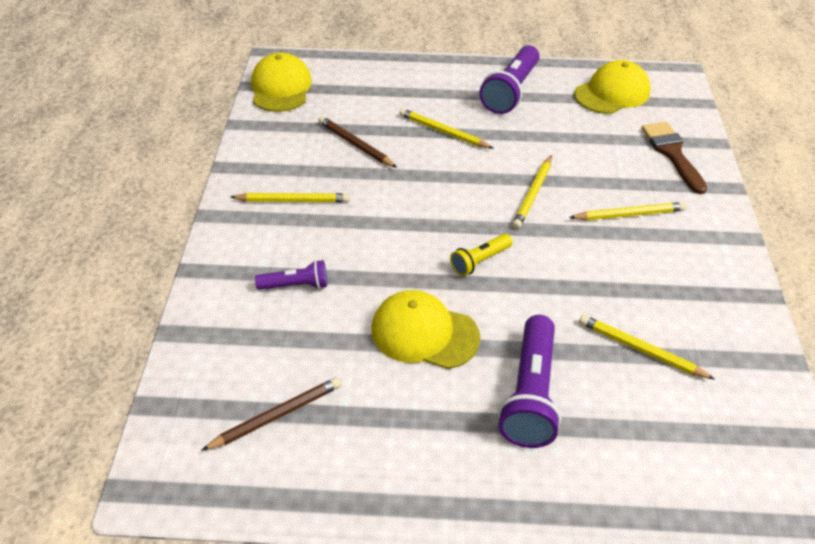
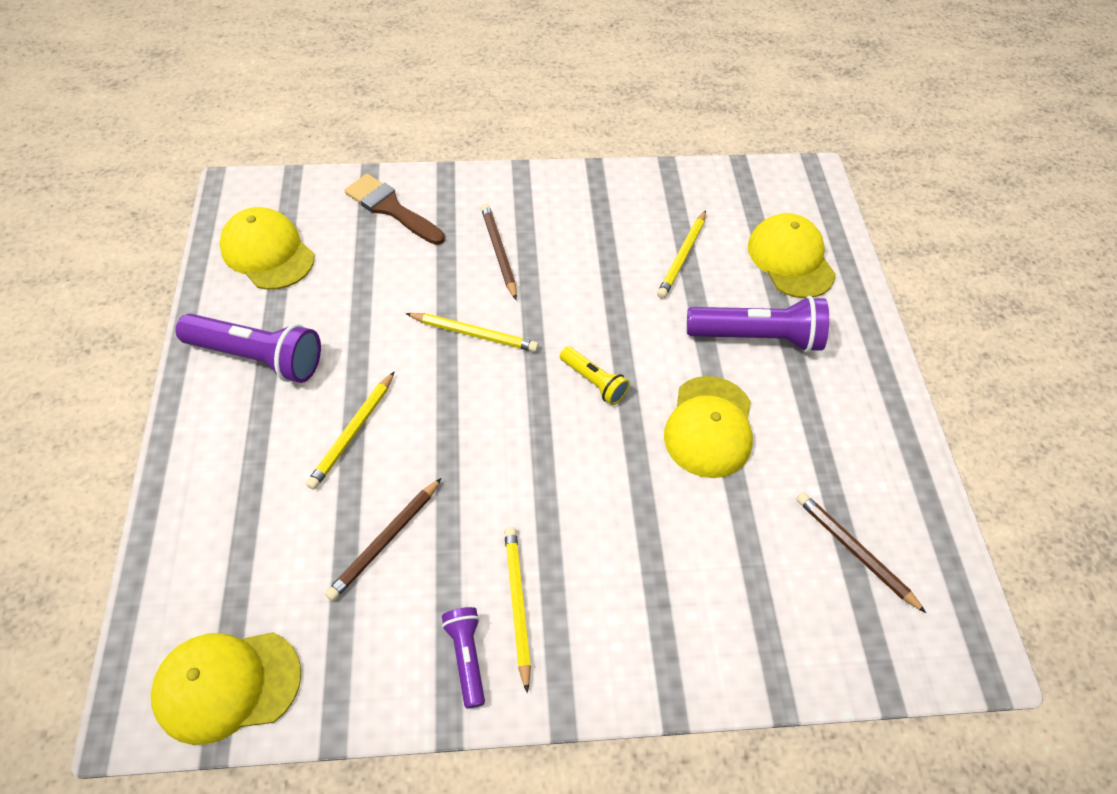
camera: 100 degrees left, 10 degrees up
purple flashlight [255,260,327,290] -> purple flashlight moved to [442,607,485,709]
yellow pencil [569,202,686,220] -> brown pencil [481,203,517,300]
brown brush [641,122,707,194] -> brown brush turned 60 degrees clockwise [344,174,445,245]
none -> yellow cap [748,213,836,298]

